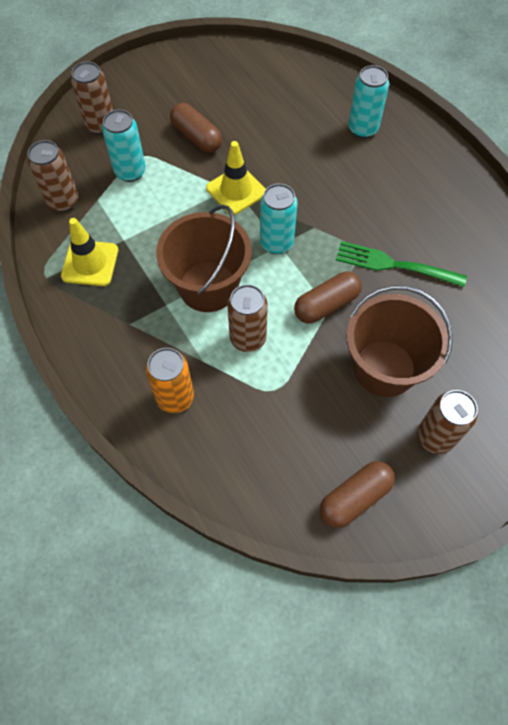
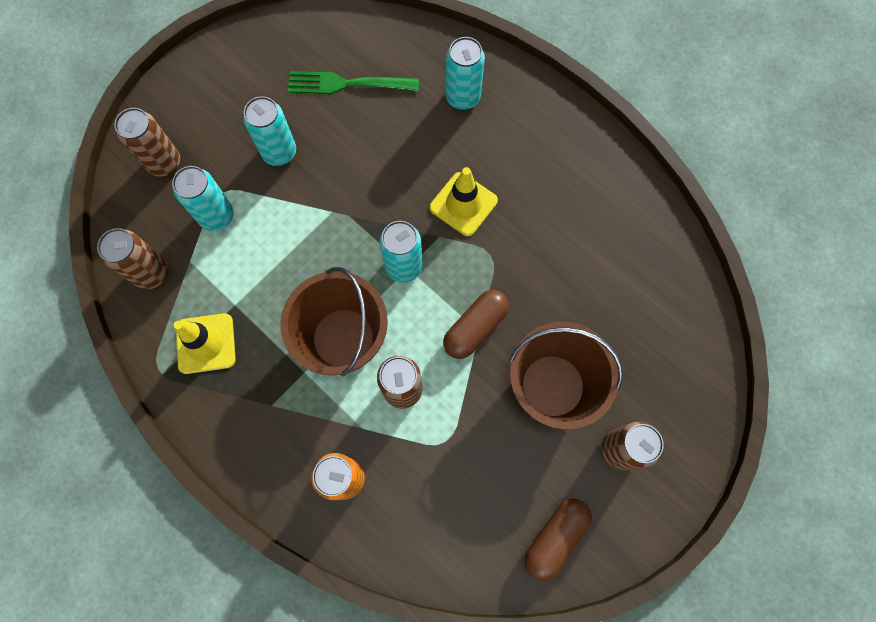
camera: 15 degrees left, 10 degrees up
brown capsule [170,103,222,153] -> turquoise can [243,96,296,166]
yellow traffic cone [206,141,266,215] -> yellow traffic cone moved to [430,167,498,236]
green fork [336,241,467,287] -> green fork moved to [288,71,419,94]

